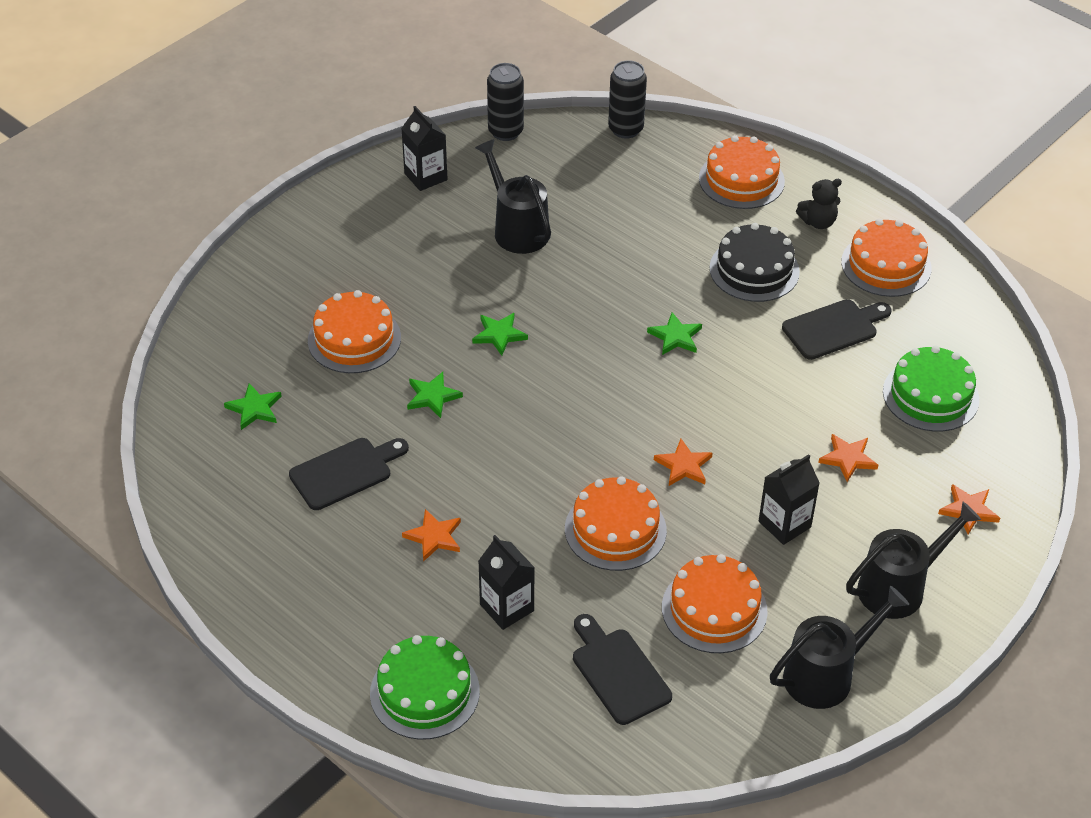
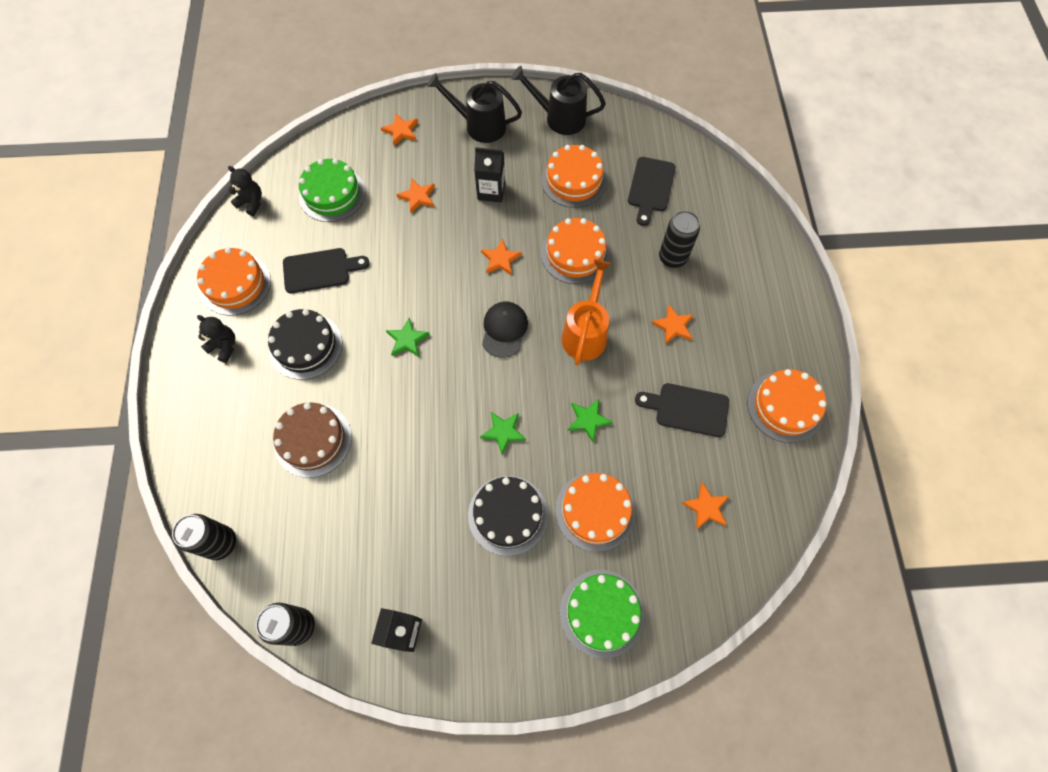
camera: 135 degrees left, 20 degrees up
green star [224,383,282,430] -> orange star [682,482,729,530]
green cake [370,635,480,740] -> green cake moved to [560,570,644,659]
black watering can [475,139,551,254] -> none
black carton [478,535,535,630] -> black can [659,210,700,268]
orange cake [699,135,785,209] -> orange cake moved to [748,369,826,443]
black cutting board [782,299,891,360] -> black cutting board turned 150 degrees clockwise [283,248,370,293]
none -> black teddy bear [228,166,262,216]
none -> brown cake [273,403,352,478]
none -> black cake [468,476,548,556]
none -> black cap [482,301,528,358]
none -> orange watering can [561,259,612,366]

